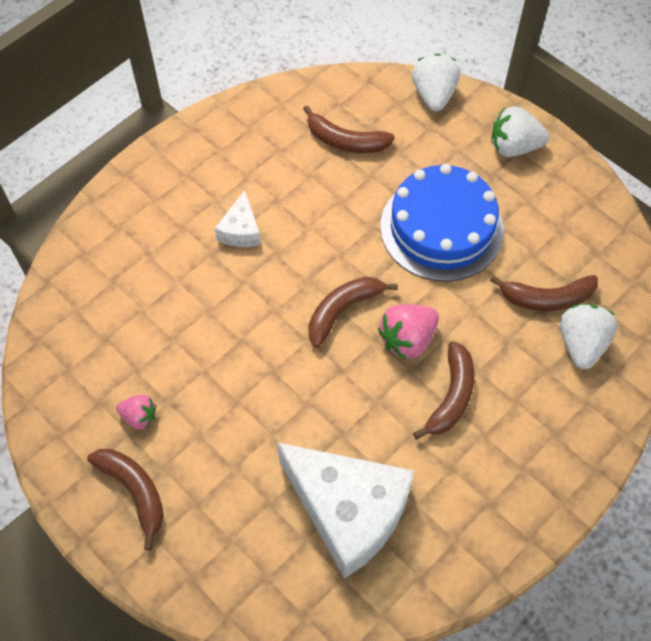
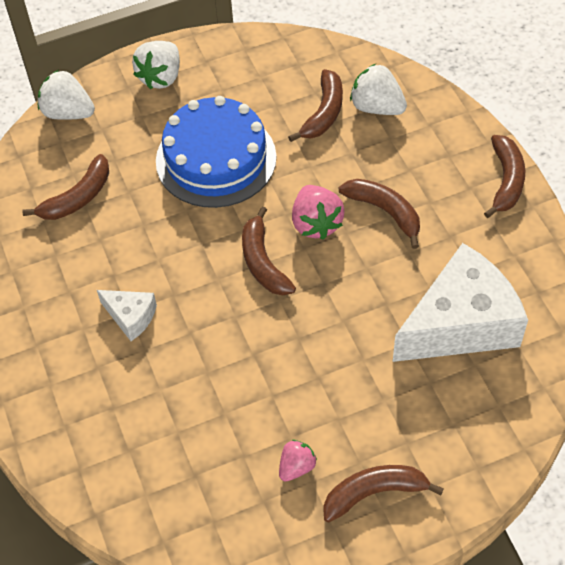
camera: 65 degrees left, 5 degrees down
none -> brown banana [484,135,525,218]

